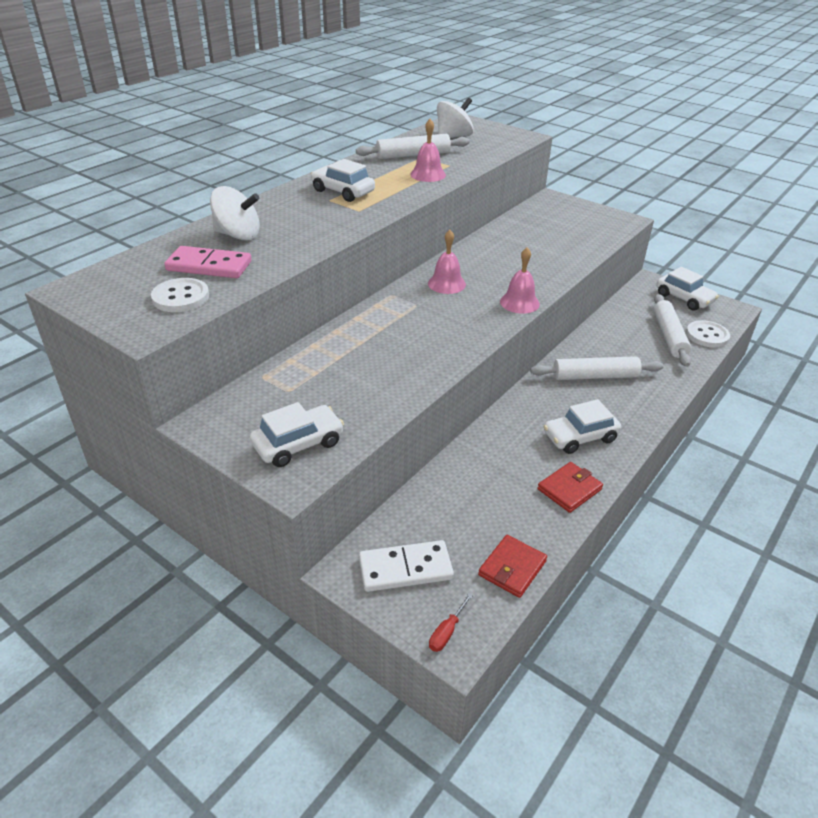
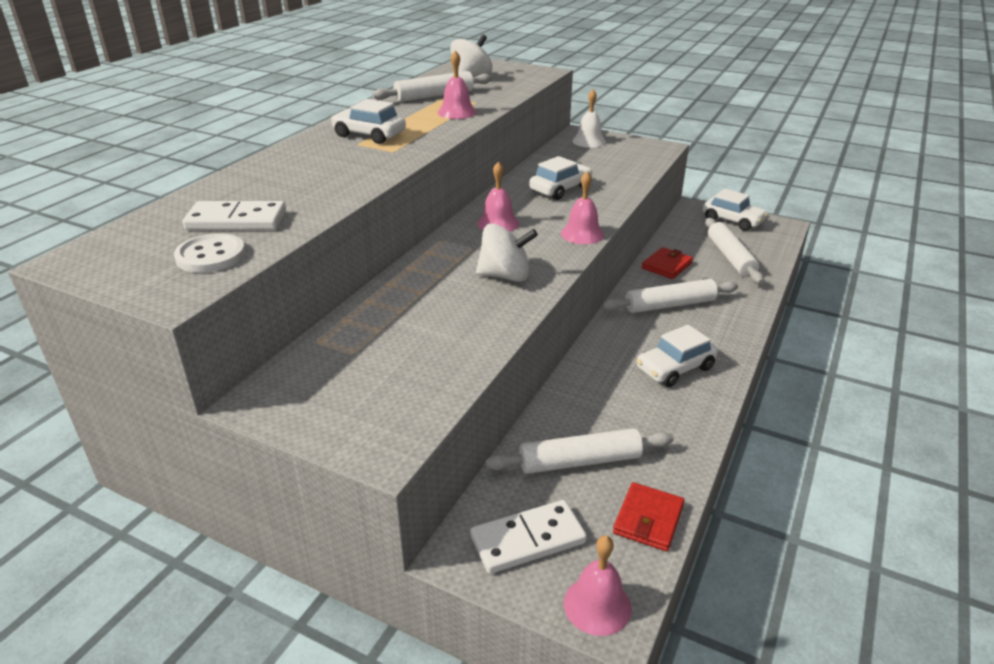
camera: 10 degrees left, 5 degrees down
pink domino [164,246,252,278] -> white domino [182,201,286,230]
white spinning top [210,186,260,240] -> white spinning top moved to [476,224,538,282]
white car [250,402,344,467] -> white car moved to [529,156,592,200]
red screwdriver [429,593,473,652] -> pink bell [564,536,632,636]
red wallet [538,462,603,513] -> red wallet moved to [641,247,693,279]
white button [686,320,730,348] -> none
none -> white rolling pin [485,428,674,474]
none -> white bell [572,90,606,148]

